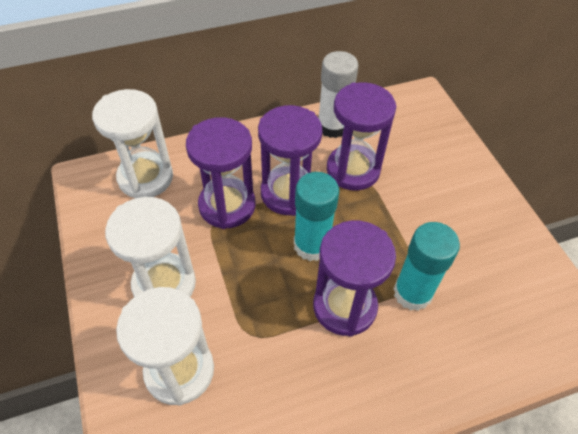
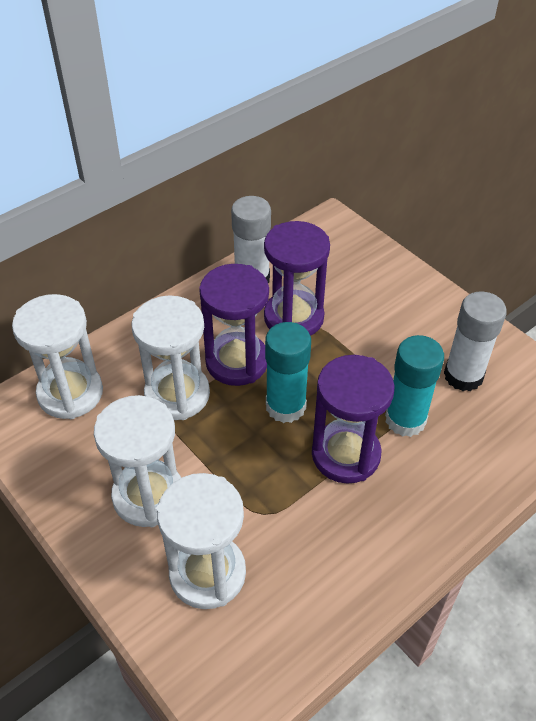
camera: 20 degrees left, 5 degrees down
purple hourglass [186,117,255,229] -> white hourglass [131,295,210,420]
none -> white glue stick [444,291,507,391]

